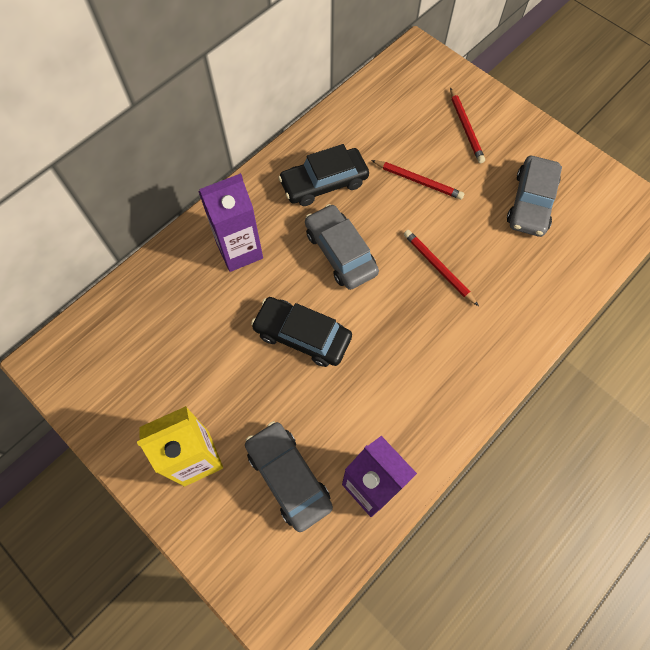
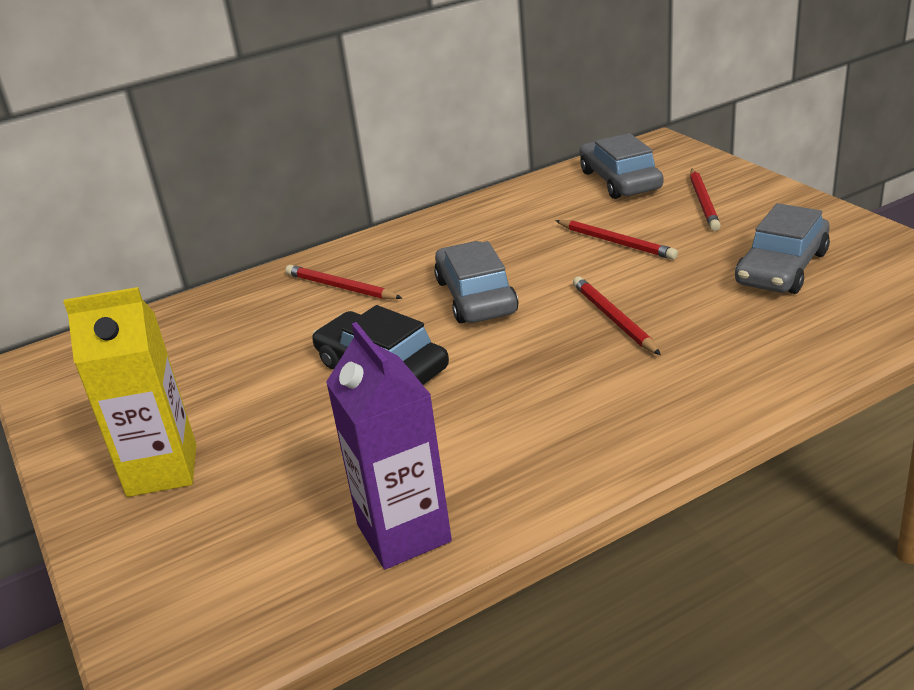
camera: 20 degrees right, 35 degrees down
purple carton [198,173,263,272] -> red pencil [285,265,403,299]
grey car [245,421,333,532] -> grey car moved to [579,133,664,199]
black car [278,144,369,206] -> none

